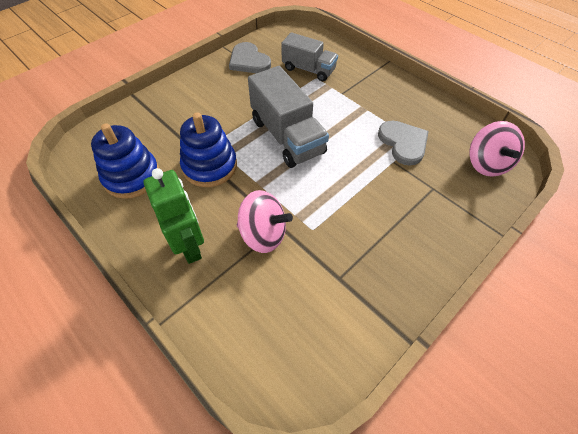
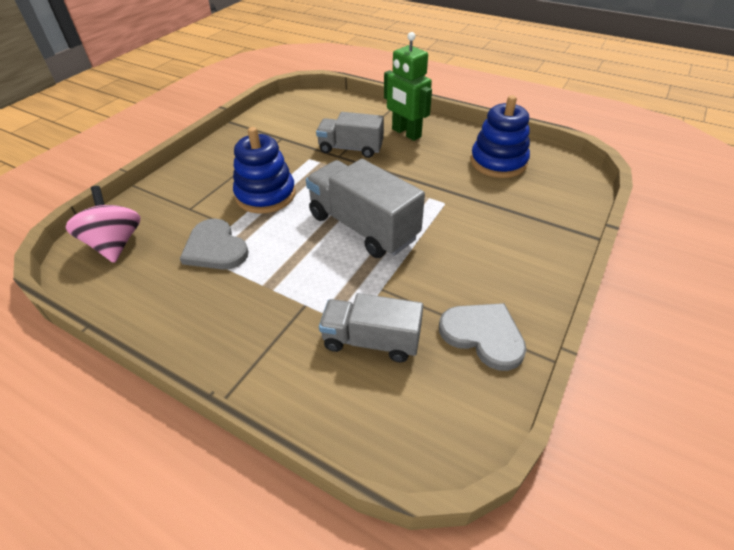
camera: 165 degrees right, 10 degrees down
blue stacking toy [180,113,237,187] -> blue stacking toy moved to [233,127,296,214]
pink spinning top [237,190,293,253] -> grey truck [316,112,384,158]

